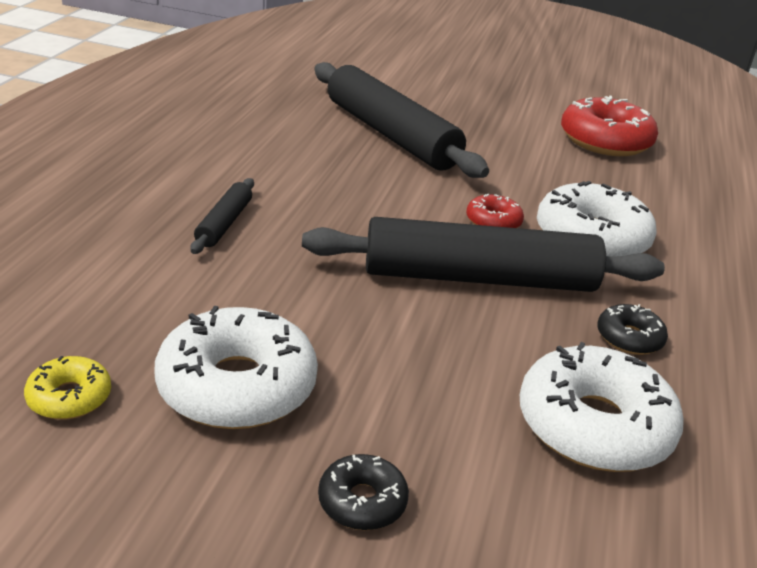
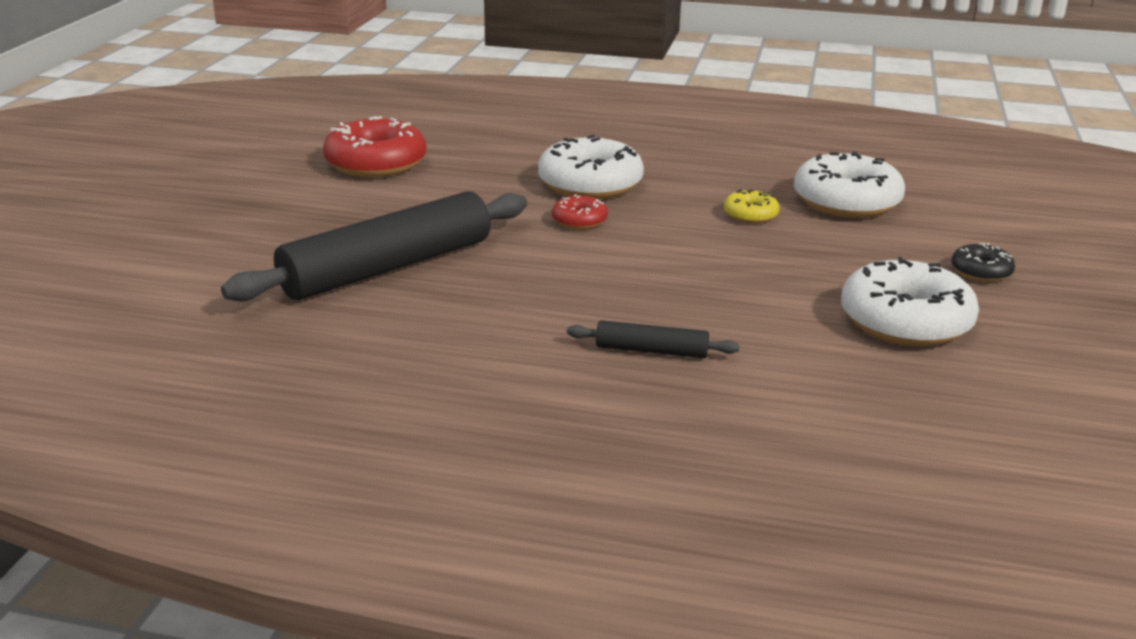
camera: 90 degrees left, 5 degrees down
yellow donut [24,356,111,420] -> yellow donut moved to [724,189,780,224]
black rolling pin [302,217,665,292] -> none
black donut [597,304,668,355] -> none

